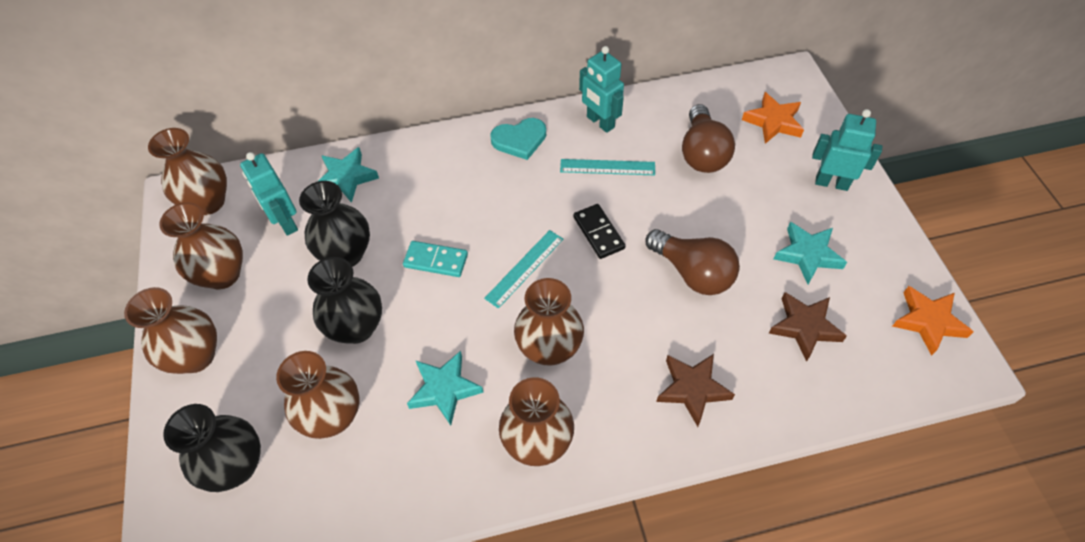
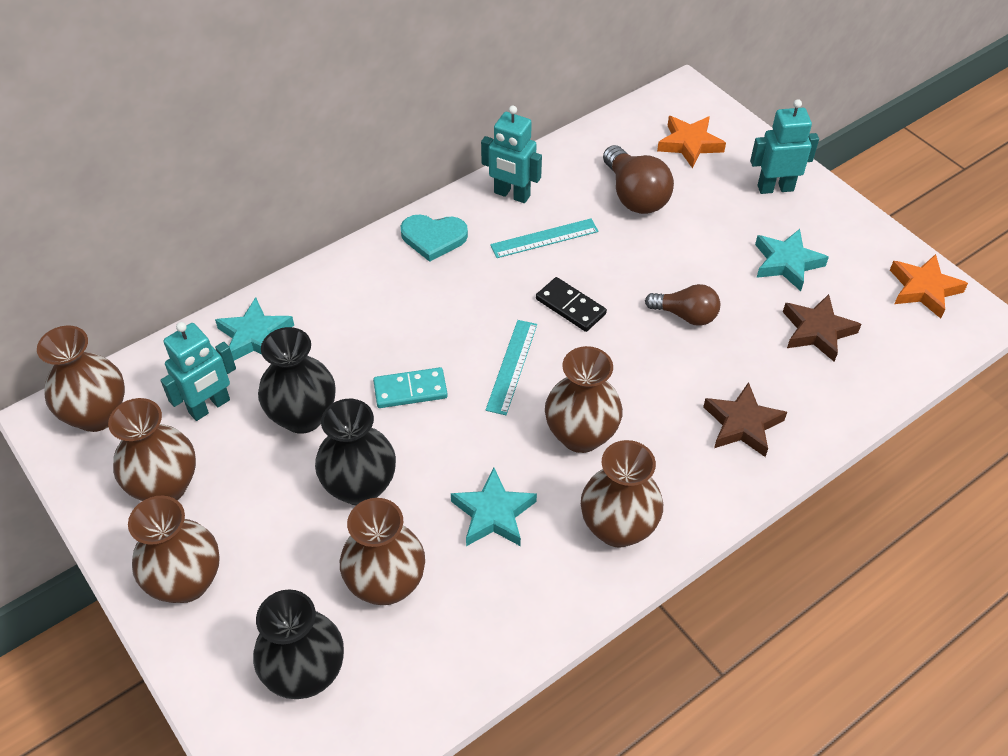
camera: 25 degrees left, 5 degrees down
turquoise robot [240,152,298,236] -> turquoise robot turned 75 degrees counterclockwise [160,322,236,421]
turquoise heart [490,118,546,160] -> turquoise heart turned 45 degrees clockwise [401,214,468,262]
brown light bulb [646,229,740,295] -> brown light bulb [645,284,720,326], size x0.67

